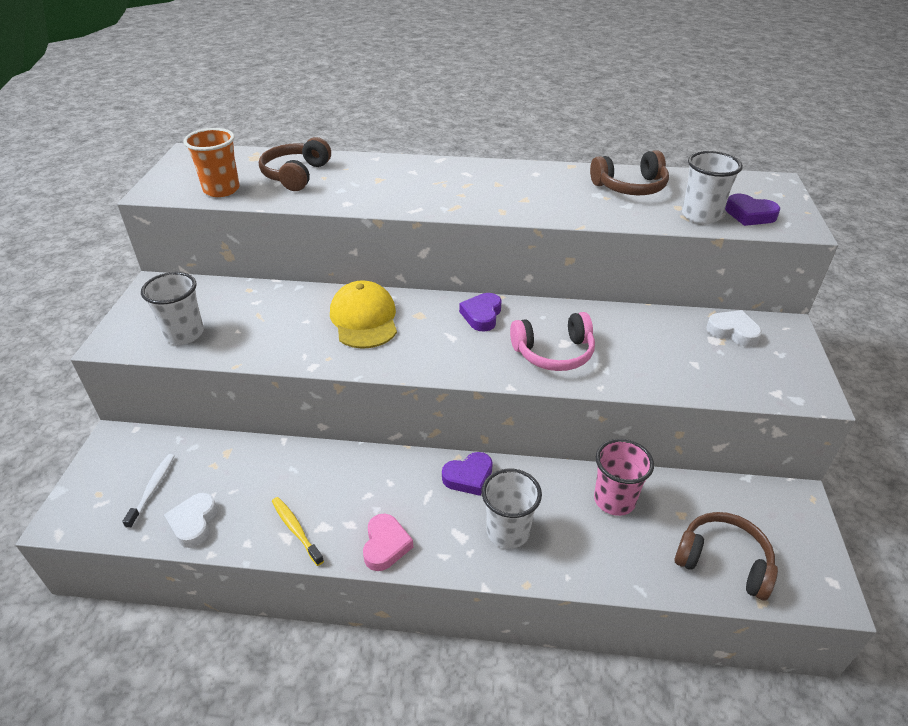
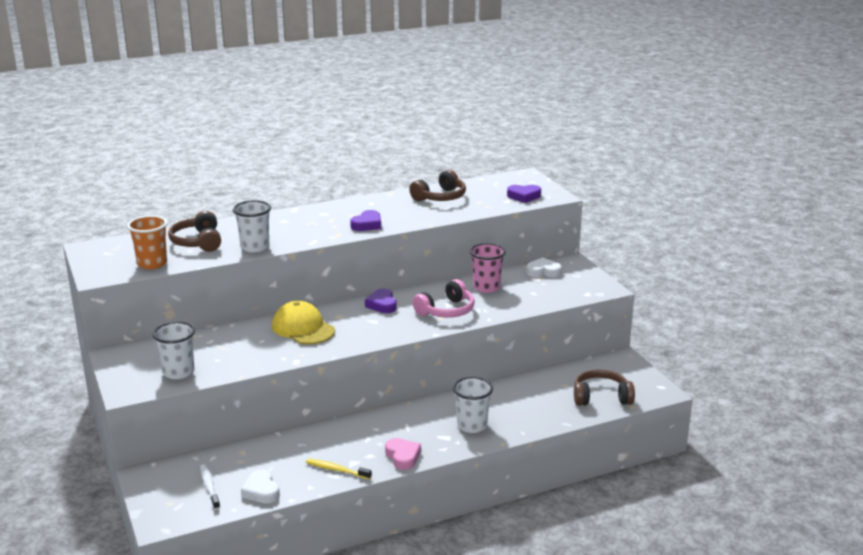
camera: 30 degrees left, 15 degrees down
purple heart [442,452,493,496] -> purple heart moved to [350,210,381,231]
pink cup [594,439,654,516] -> pink cup moved to [470,243,506,293]
white cup [682,151,743,224] -> white cup moved to [233,200,271,252]

